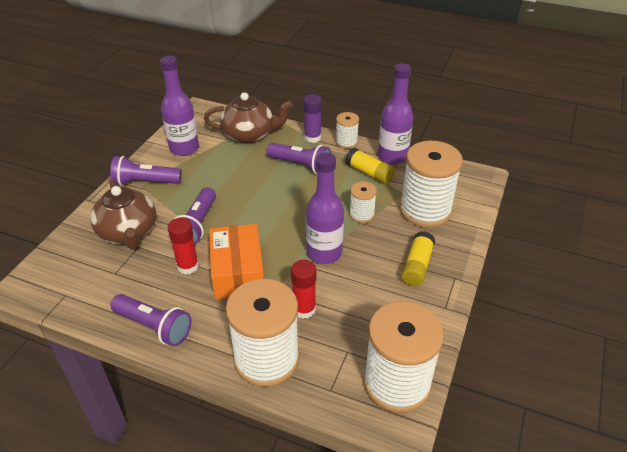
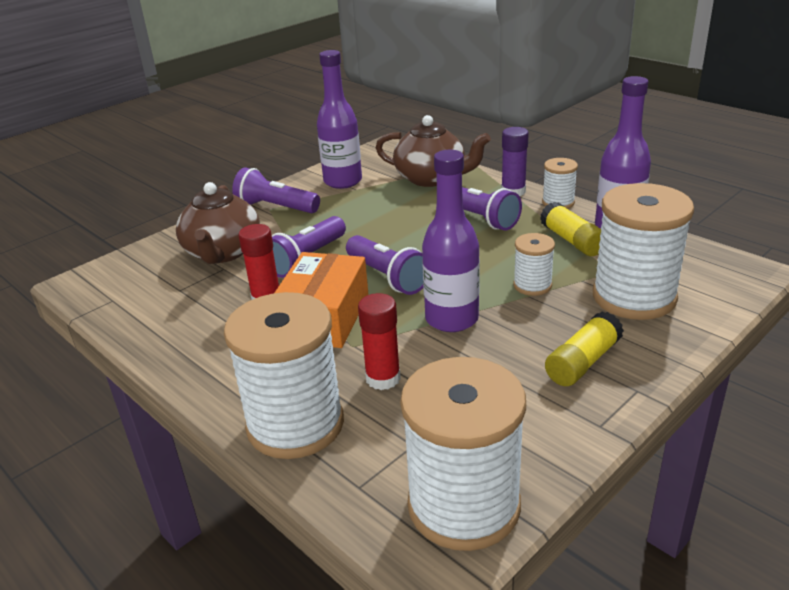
camera: 25 degrees right, 10 degrees down
purple flashlight [110,294,192,346] -> purple flashlight moved to [346,235,423,295]

